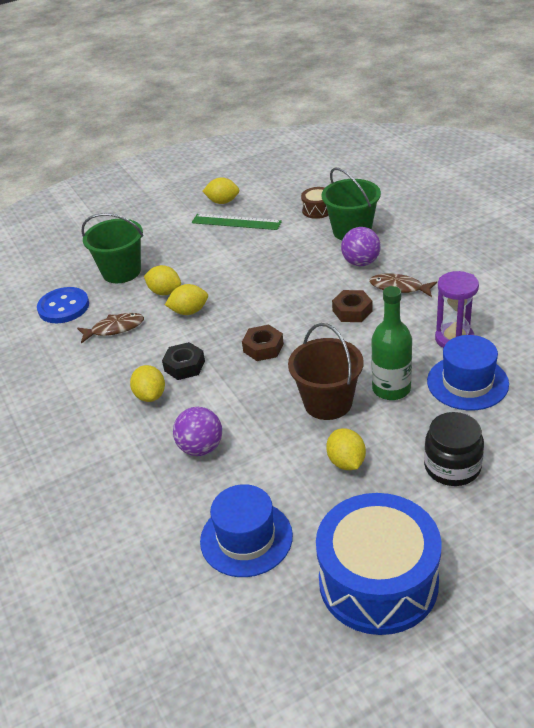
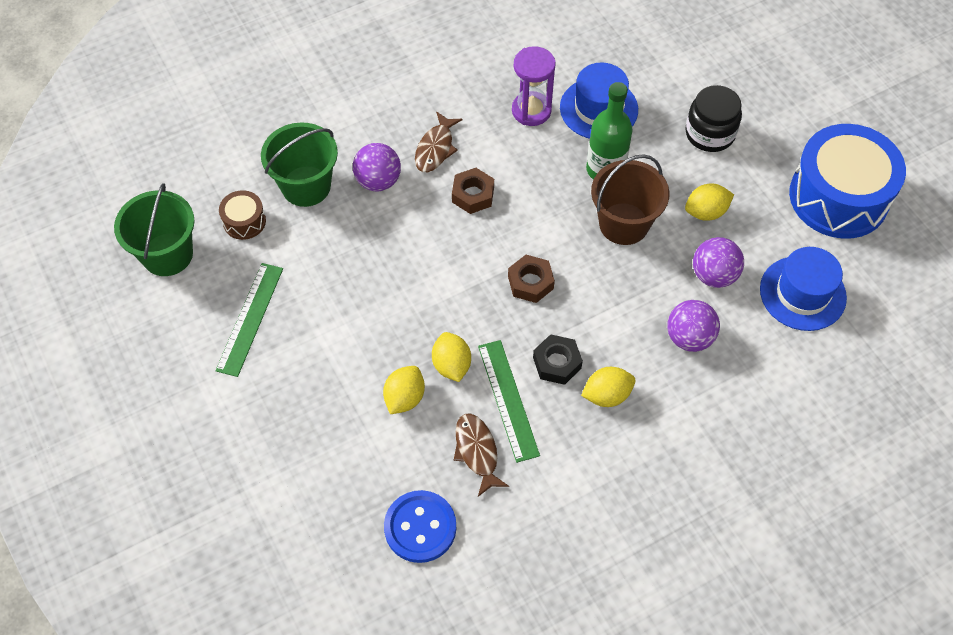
camera: 95 degrees left, 20 degrees up
green bucket [81,213,143,283] -> green bucket moved to [114,183,194,276]
yellow lemon [202,177,239,204] -> none
none -> green ruler [478,340,540,463]
none -> purple ball [693,237,744,288]

